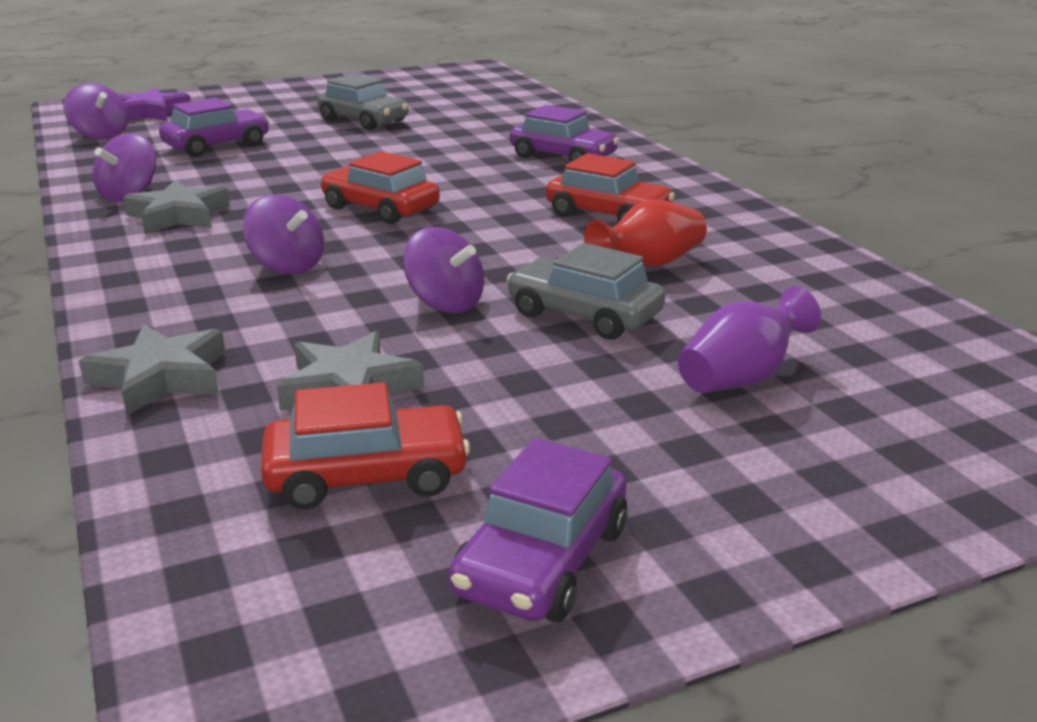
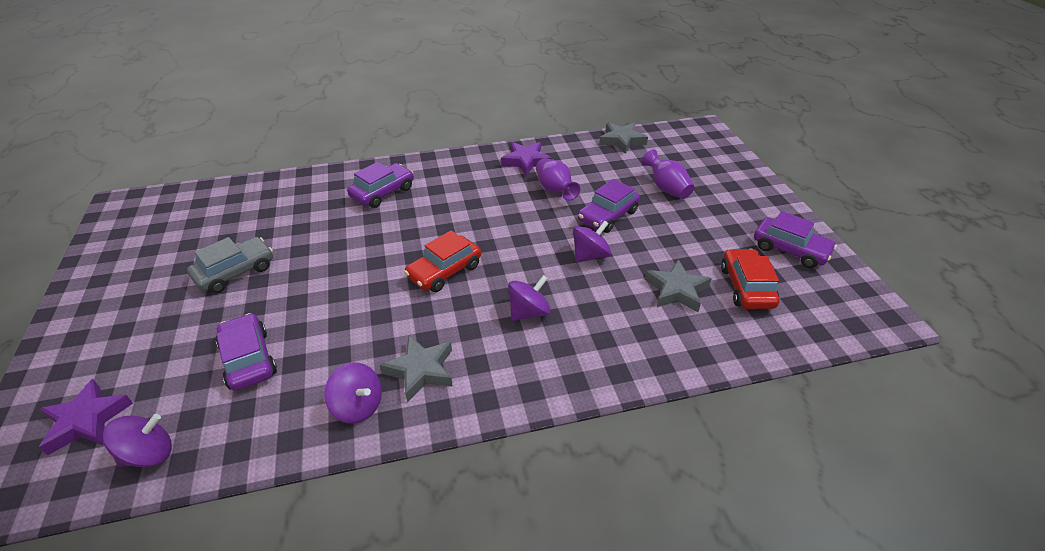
camera: 80 degrees left, 15 degrees up
grey star [79,324,225,415] -> grey star moved to [599,122,648,154]
grey car [507,243,666,340] -> purple car [578,179,640,233]
red car [546,153,675,222] -> none
red vase [584,200,707,267] -> purple vase [536,158,580,201]
none -> purple star [501,142,552,176]

